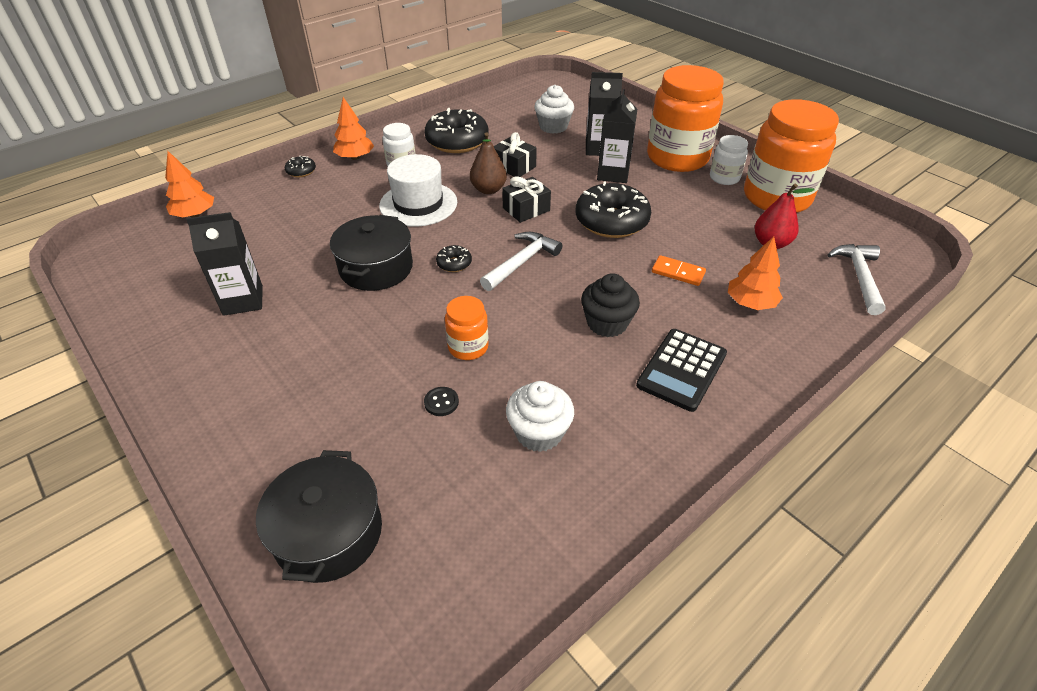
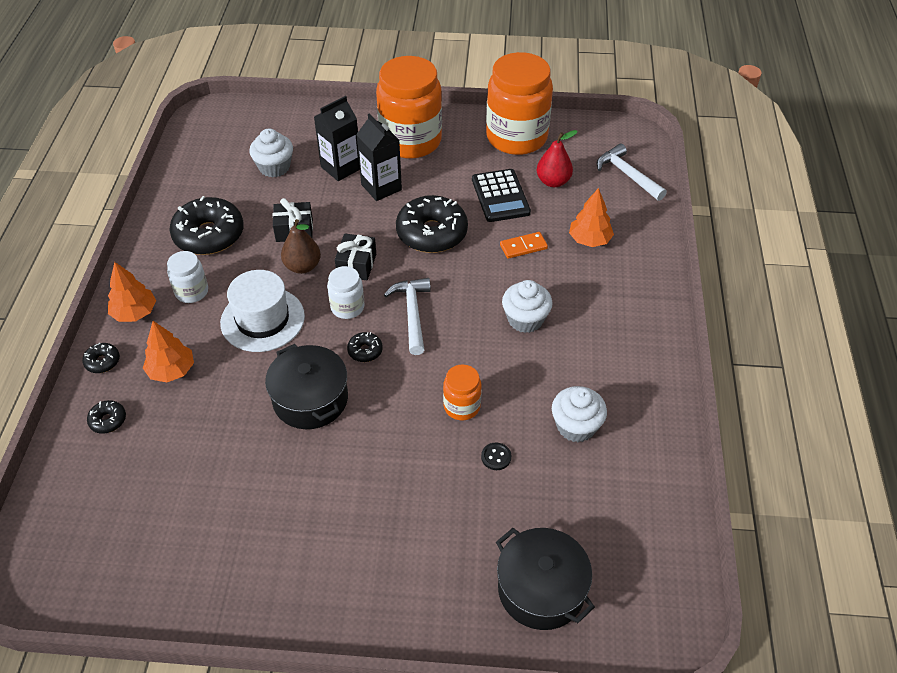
camera: 45 degrees left, 5 degrees up
orange tree [165,151,214,218] -> orange tree moved to [143,321,194,382]
black carton [186,212,263,316] -> none
black cupcake [581,273,640,337] -> white cupcake [502,280,553,333]
black calculator [636,329,727,412] -> black calculator moved to [472,169,531,222]
white jar [710,135,748,185] -> white jar moved to [327,266,364,319]
none -> black donut [87,400,126,434]

